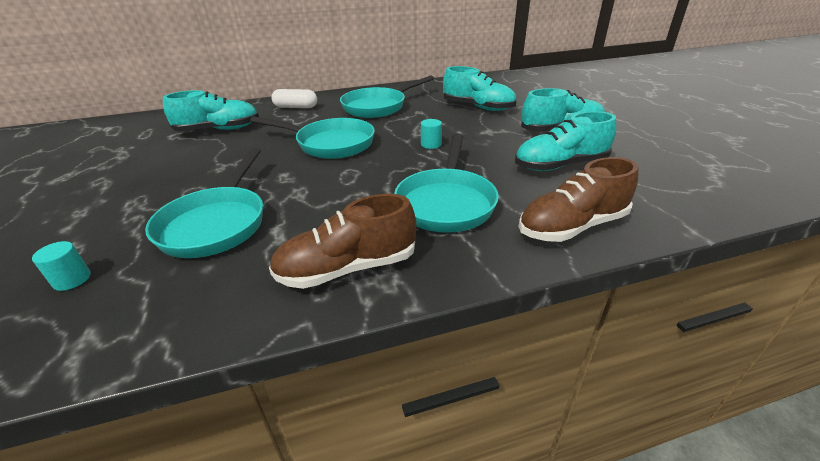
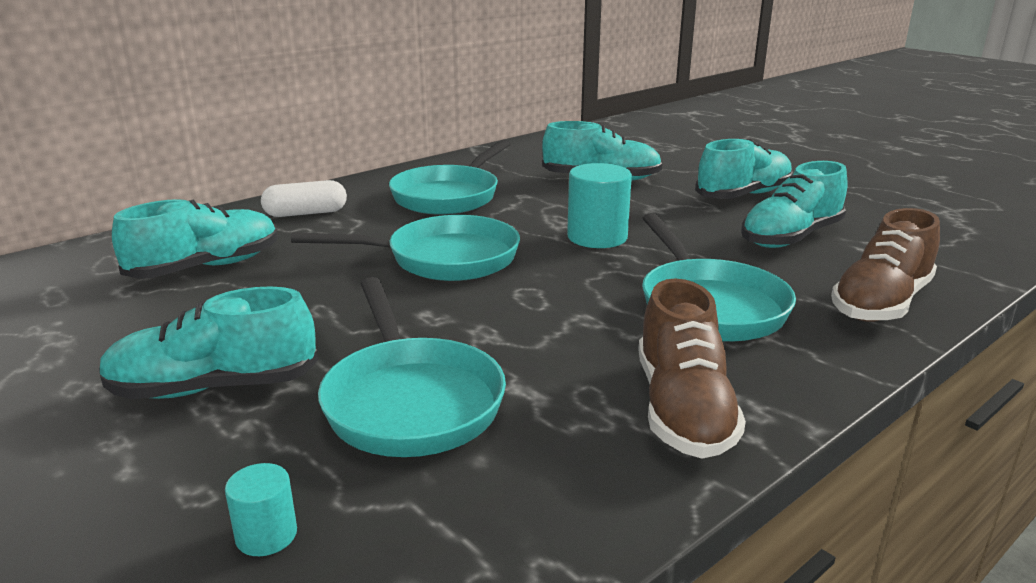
camera: 25 degrees left, 10 degrees down
brown shoe [269,194,416,289] -> brown shoe turned 45 degrees counterclockwise [638,278,746,459]
turquoise cylinder [421,119,442,149] -> turquoise cylinder [567,163,632,248], size x1.89
none -> turquoise shoe [99,286,318,399]

